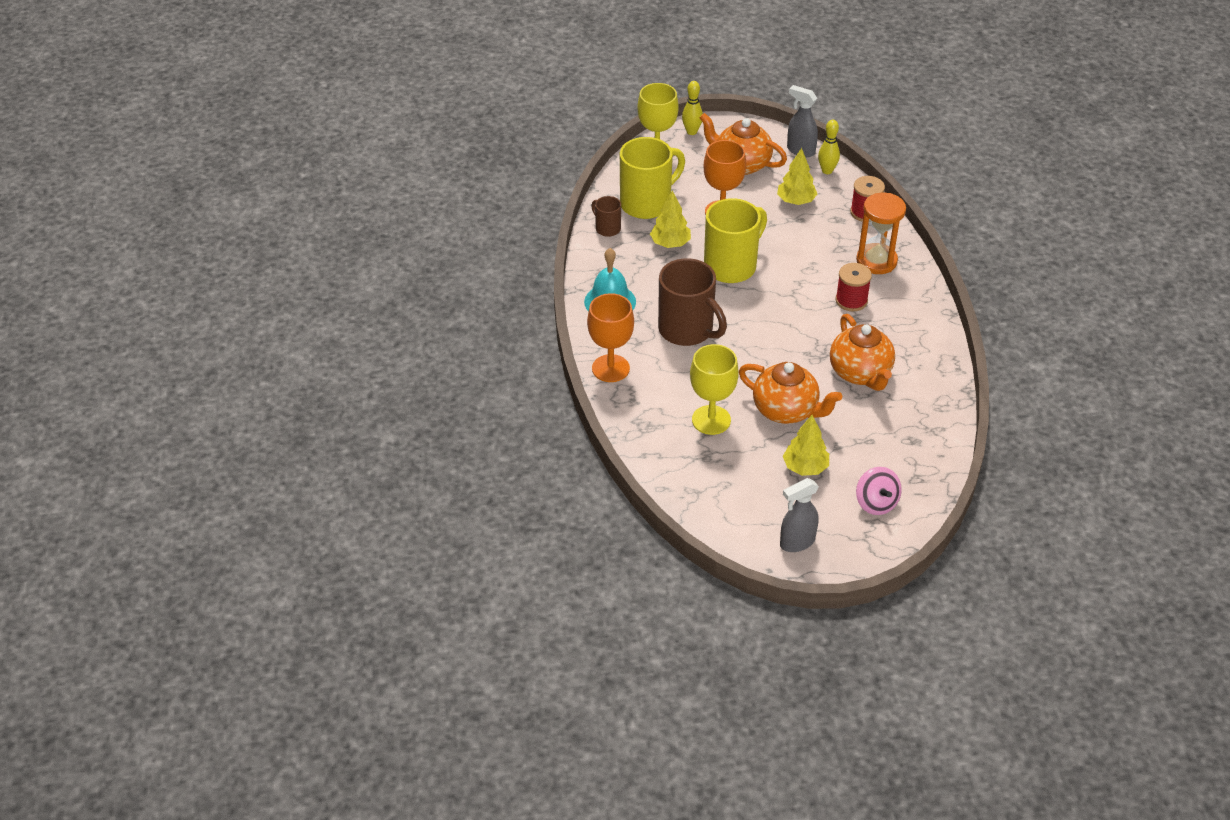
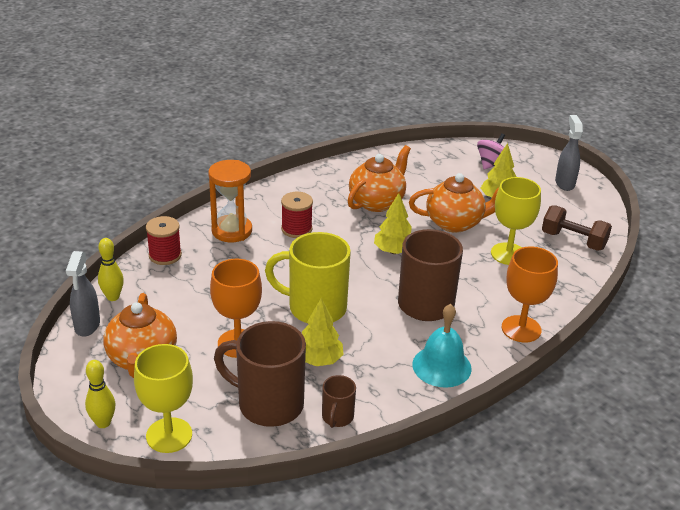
camera: 125 degrees left, 10 degrees down
yellow mug [620,137,685,219] -> brown mug [214,321,306,427]
orange teapot [739,362,842,424] -> orange teapot turned 90 degrees clockwise [409,173,499,233]
yellow tree [777,148,817,205] -> yellow tree moved to [374,193,412,254]
grey spray bottle [780,478,819,552] -> grey spray bottle turned 120 degrees counterclockwise [555,115,583,191]
none -> brown dumbbell [542,205,612,251]

